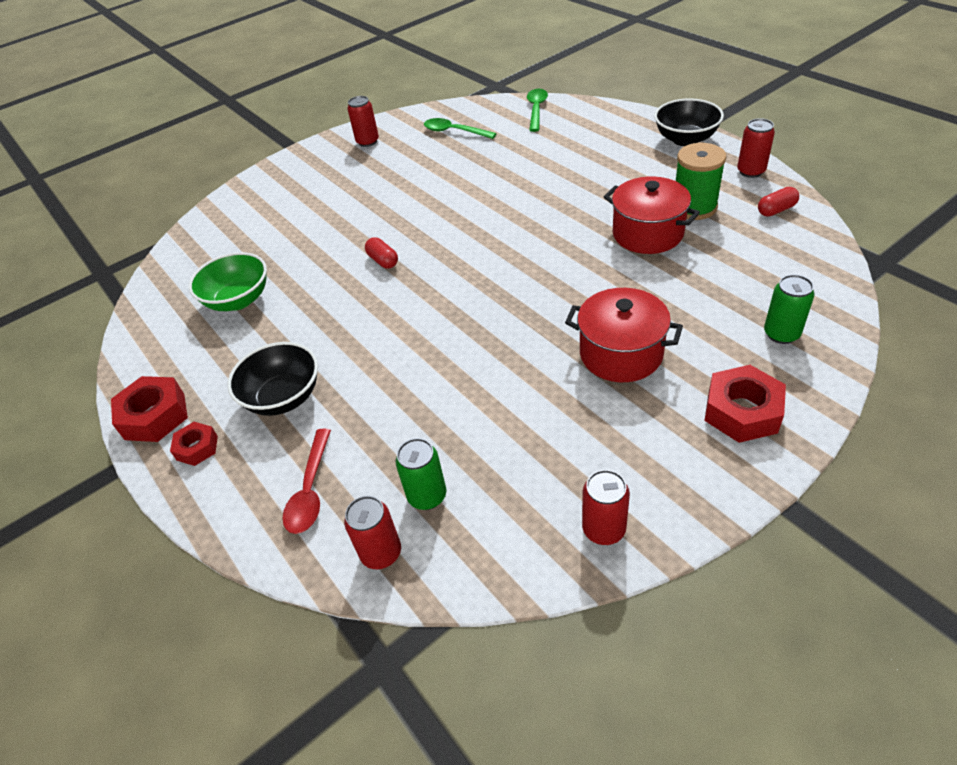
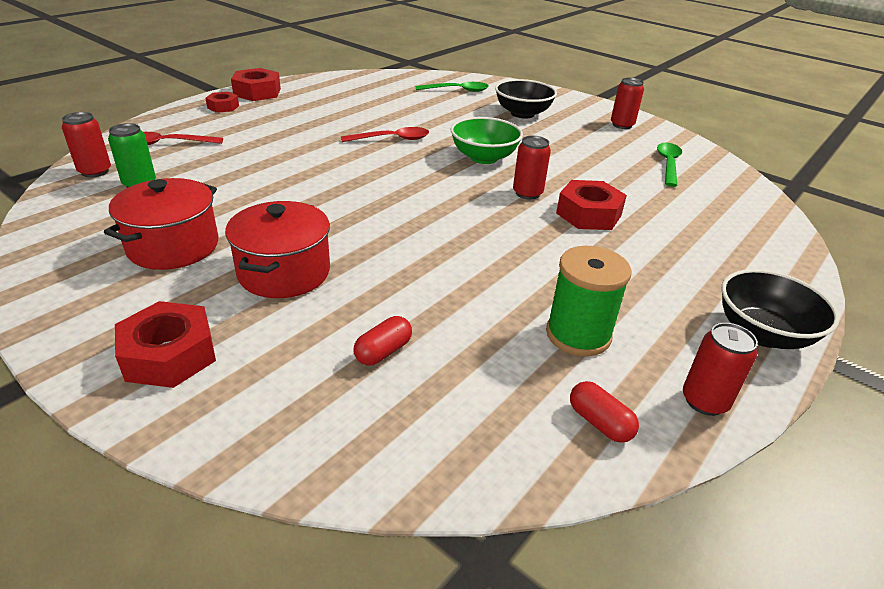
camera: 70 degrees right, 10 degrees down
green bowl [189,252,267,311] -> green bowl moved to [451,117,523,164]
black bowl [228,342,318,416] -> black bowl moved to [495,79,557,119]
red capsule [365,237,398,269] -> red capsule moved to [353,316,412,366]
green spoon [527,89,548,132] -> green spoon moved to [416,82,489,92]
red can [582,470,630,545] -> red can moved to [513,136,551,200]
red pot [604,177,700,254] -> red pot moved to [104,178,219,270]
green can [764,274,814,344] -> none
none -> red spoon [341,127,429,142]
none -> red nut [556,180,627,230]

